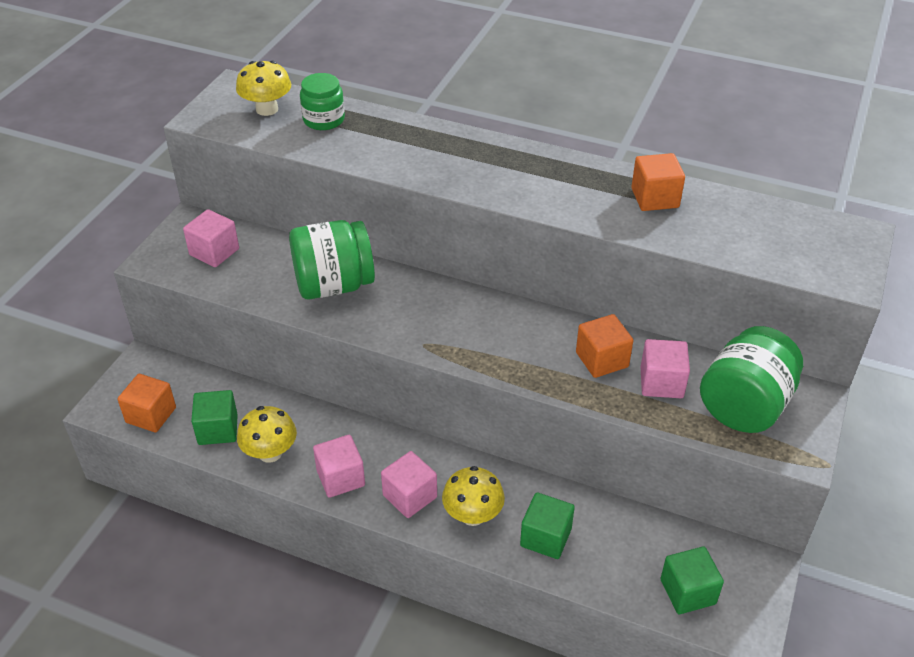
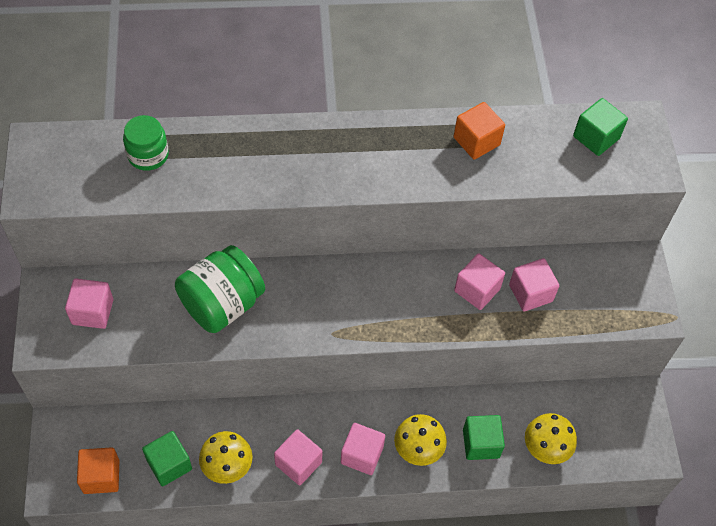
camera: 30 degrees left, 15 degrees up
yellow mushroom [236,60,291,116] -> yellow mushroom moved to [525,413,577,464]
orange cube [576,314,633,378] -> pink cube [454,253,505,310]
green cube [660,547,724,614] -> green cube moved to [573,98,628,156]
green jar [700,326,803,433] -> none

